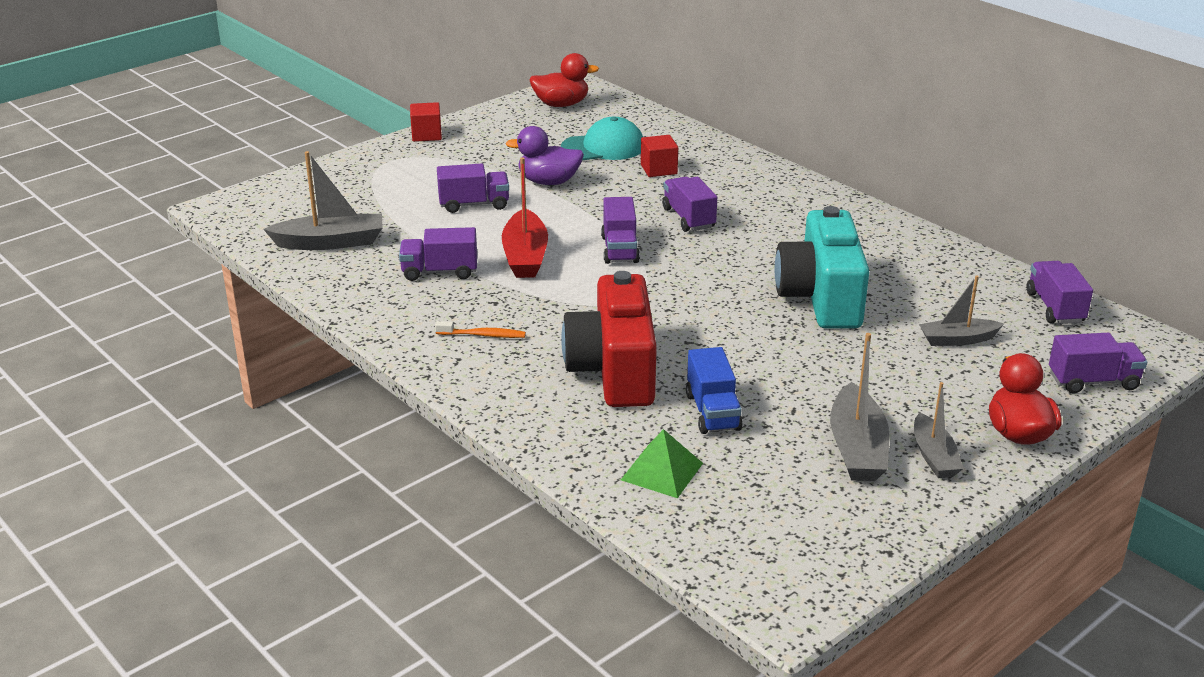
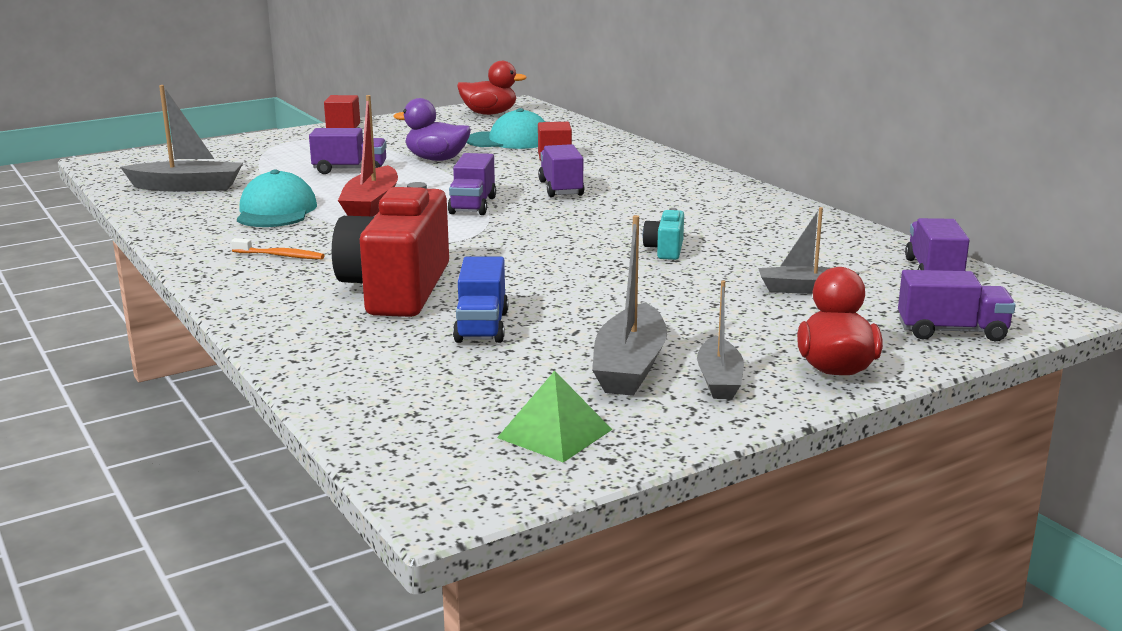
camera: 10 degrees right, 10 degrees down
purple truck [399,227,477,281] -> turquoise cap [237,170,317,227]
green pyramid [621,429,703,498] -> green pyramid moved to [497,371,612,462]
turquoise camera [775,206,869,329] -> turquoise camera [643,208,684,260], size x0.43

